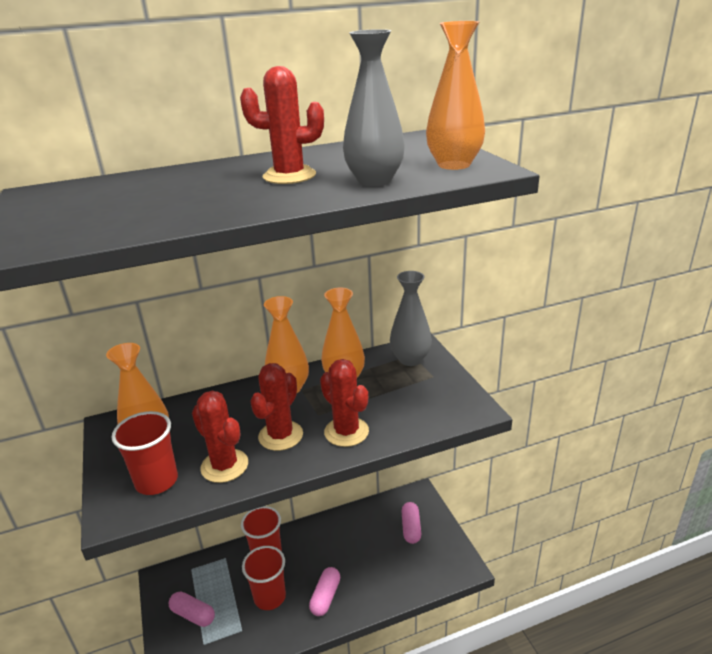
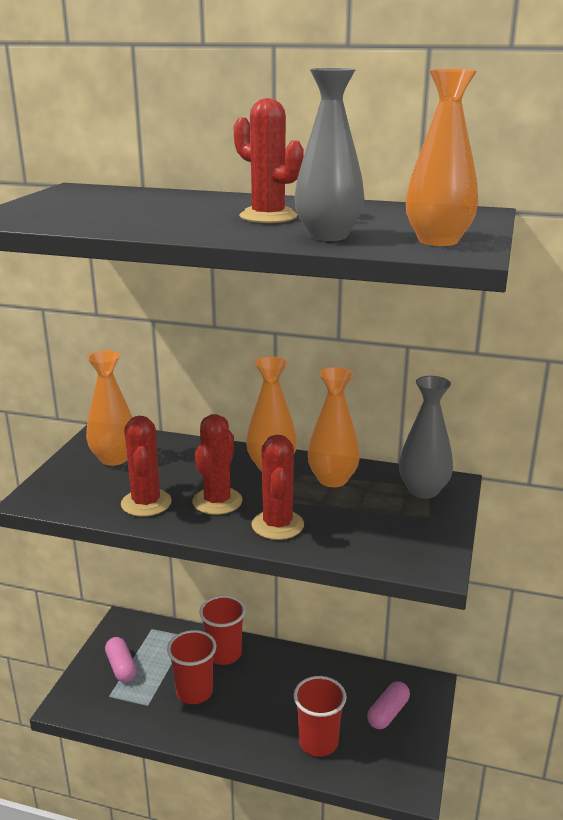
camera: 35 degrees right, 5 degrees down
red cup [111,411,178,495] -> red cup moved to [294,676,347,757]
red cactus [250,363,303,451] -> red cactus turned 45 degrees counterclockwise [192,414,243,515]
pink capsule [309,567,340,616] -> none

